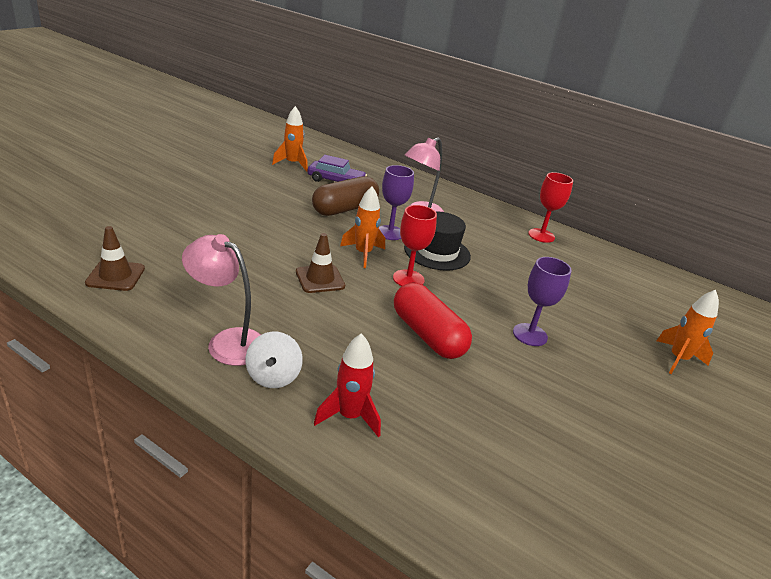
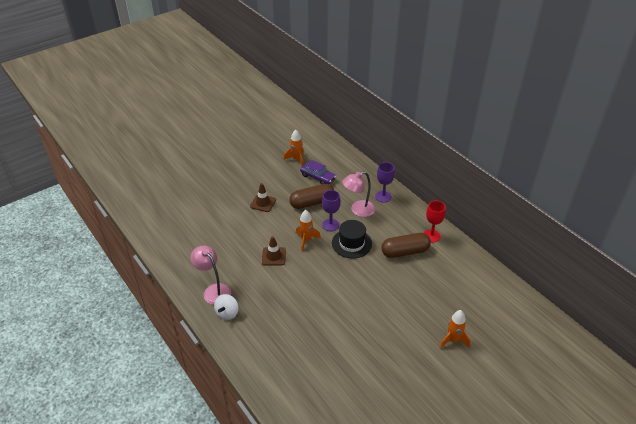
camera: 25 degrees right, 10 degrees up
brown traffic cone [85,226,145,291] -> brown traffic cone moved to [250,183,276,212]
red rocket [314,333,381,437] -> none
red goblet [393,205,437,286] -> none
red capsule [394,283,472,359] -> none
purple goblet [513,257,572,346] -> purple goblet moved to [375,162,395,202]
none -> brown capsule [381,233,431,258]

